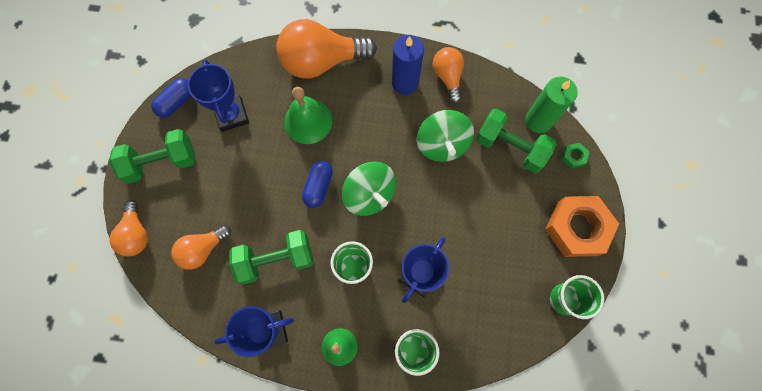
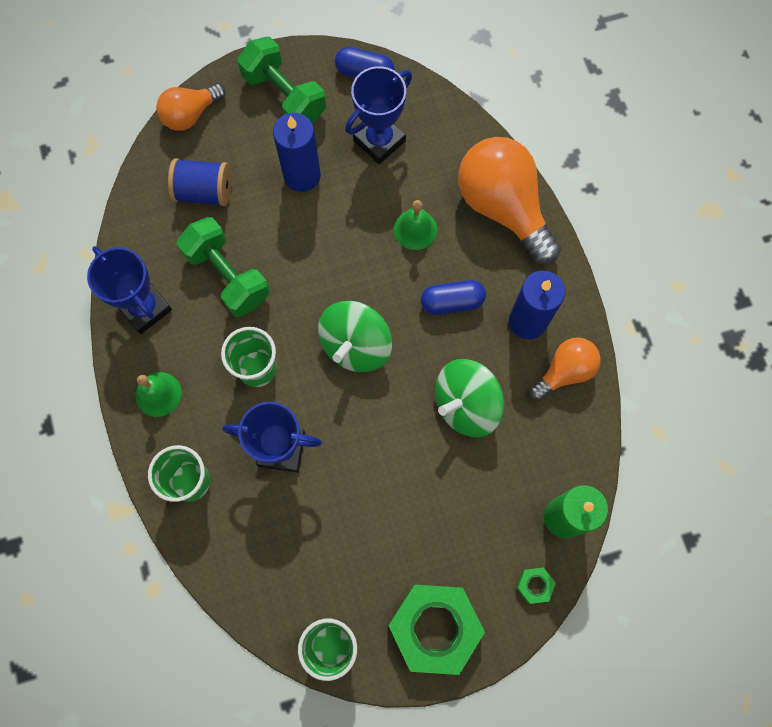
camera: 65 degrees right, 0 degrees up
orange light bulb [171,225,231,270] -> blue spool [168,158,231,206]
green bell [284,87,332,144] -> green bell [394,200,437,250], size x0.66
blue capsule [302,161,333,208] -> blue capsule moved to [421,280,486,315]
green dumbbell [476,109,556,173] -> none
orange nut [545,196,619,257] -> green nut [388,585,485,675]
none -> blue candle [273,113,321,192]

